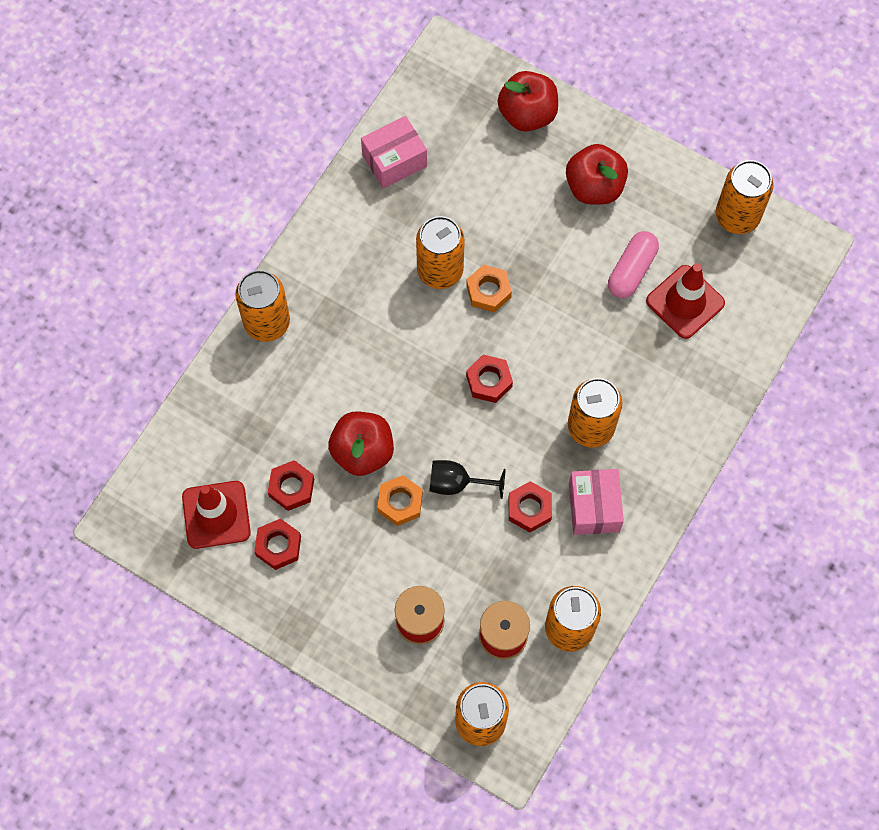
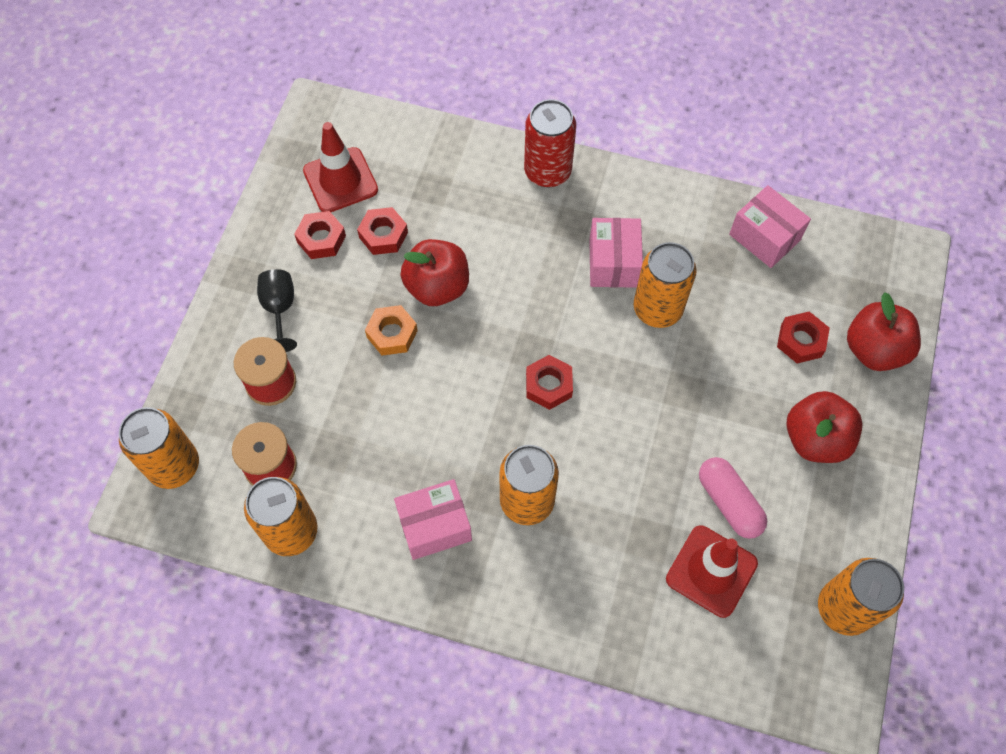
camera: 75 degrees right, 5 degrees down
orange can [235,270,290,342] -> red can [524,99,576,187]
black goblet [429,460,505,499] -> black goblet moved to [257,269,297,352]
orange nut [466,265,512,312] -> none
red nut [509,481,552,532] -> red nut moved to [777,311,830,363]
pink capsule [608,231,659,298] -> pink capsule turned 45 degrees clockwise [699,457,767,539]
none -> pink box [589,218,643,288]

